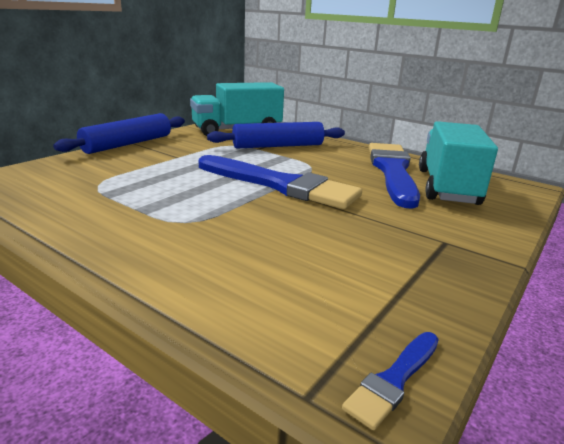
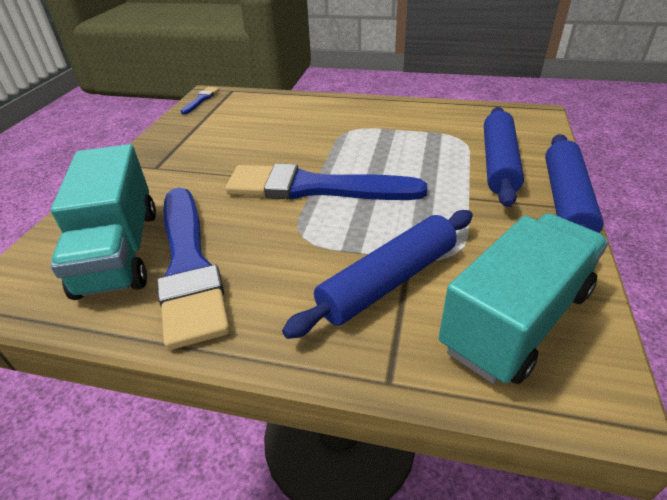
camera: 160 degrees right, 15 degrees up
none -> blue rolling pin [484,107,524,207]

